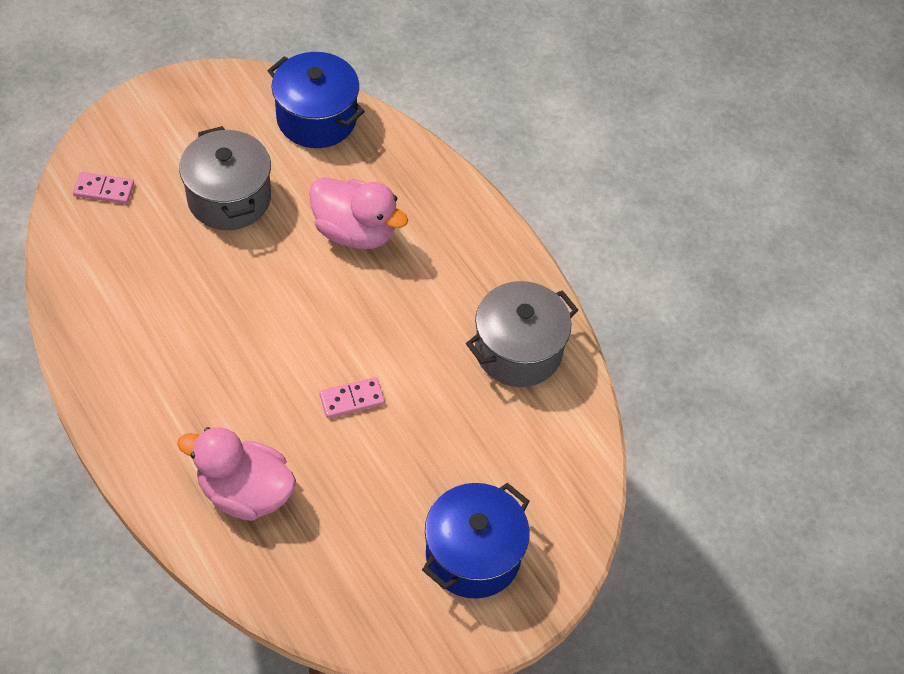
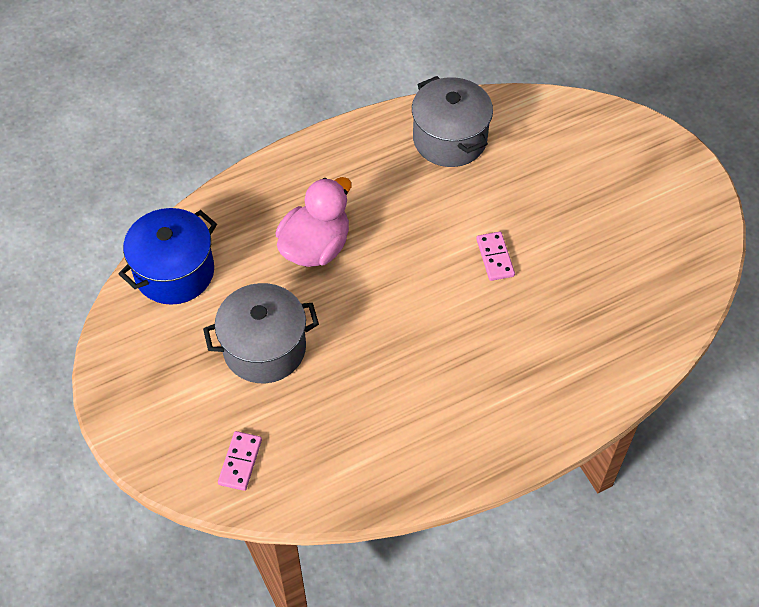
camera: 80 degrees left, 0 degrees up
pink duck [178,427,296,521] -> none
blue pot [422,483,530,599] -> none

